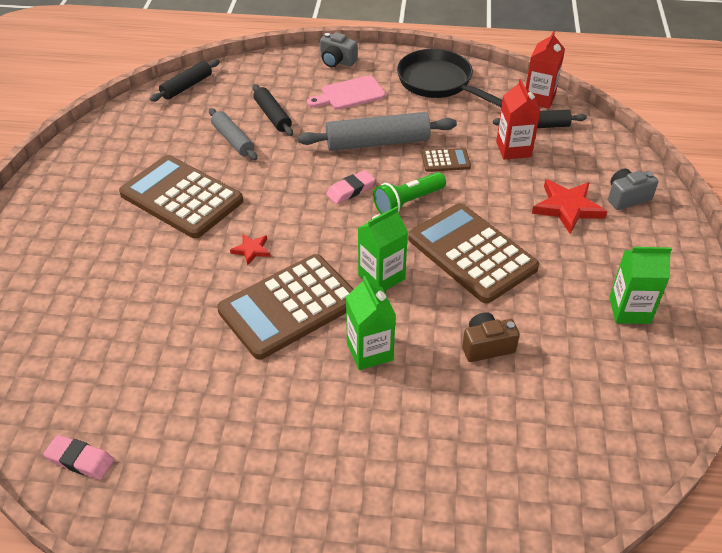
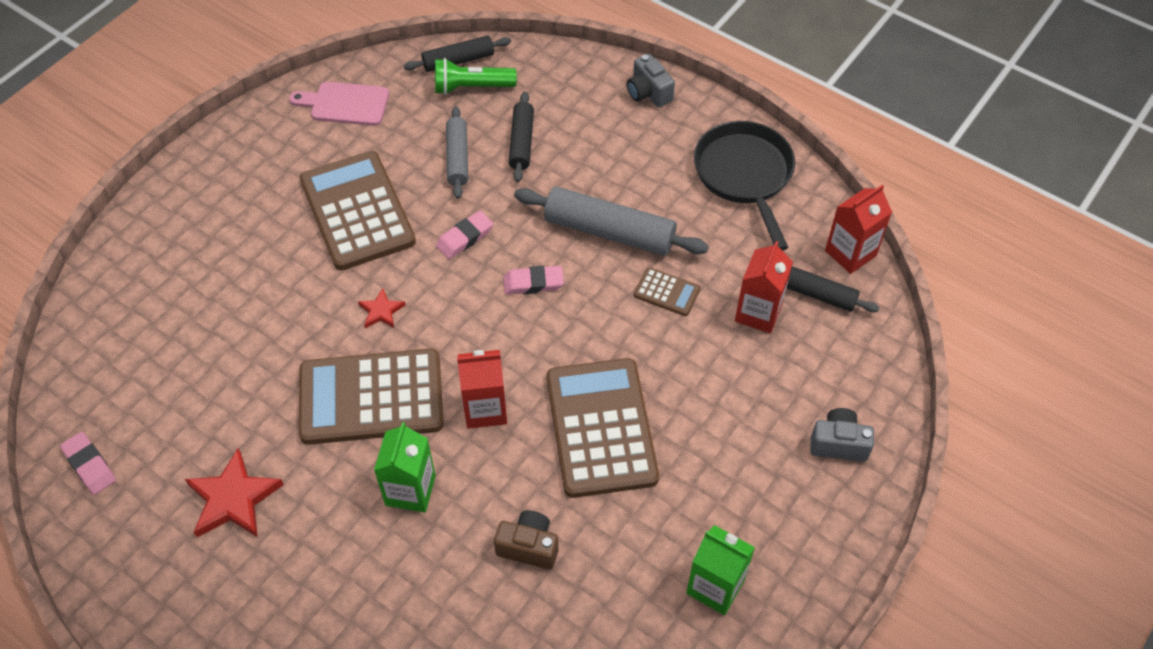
camera: 30 degrees right, 10 degrees up
pink cutting board [307,76,386,110] -> pink cutting board moved to [289,82,389,126]
green carton [358,206,408,291] -> red carton [457,350,507,429]
green flashlight [373,172,446,214] -> green flashlight moved to [435,58,517,95]
red star [532,179,607,234] -> red star moved to [185,448,284,537]
none -> pink eraser [436,211,493,259]

